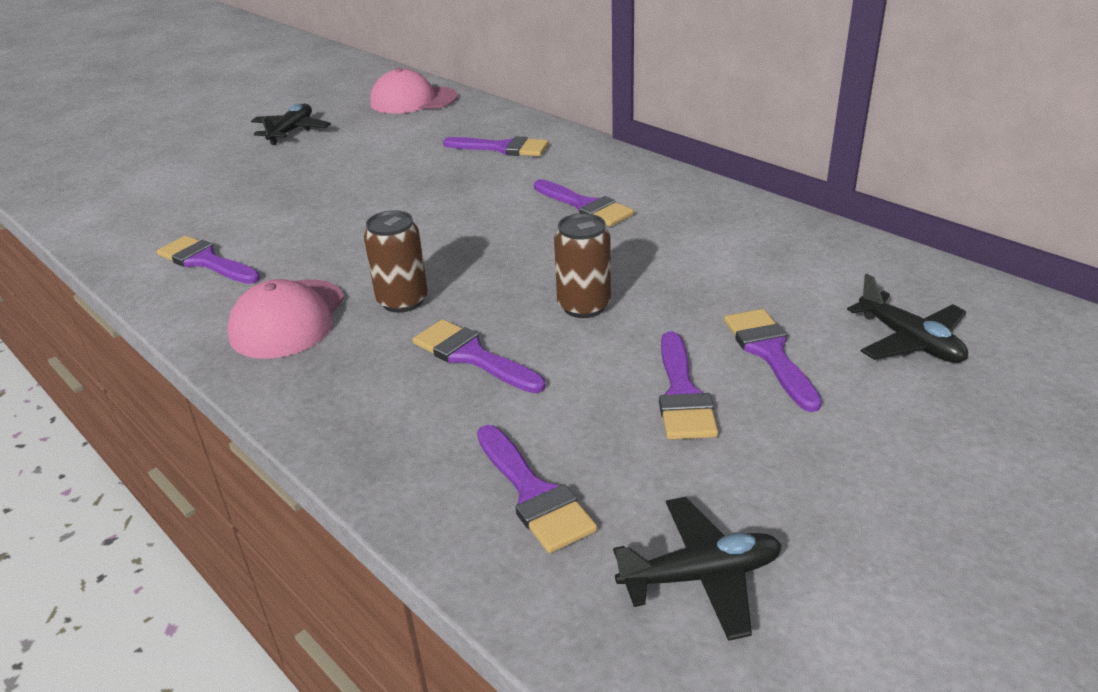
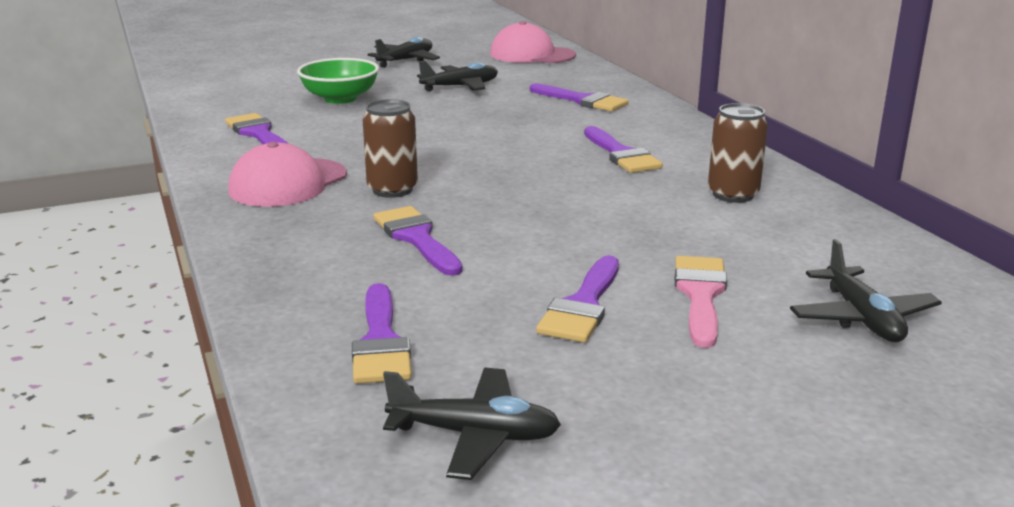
camera: 20 degrees right, 10 degrees down
brown can [554,213,611,318] -> brown can moved to [708,103,768,203]
purple brush [724,309,822,412] -> pink brush [675,256,727,348]
none -> green bowl [297,58,379,104]
none -> black plane [417,61,498,92]

